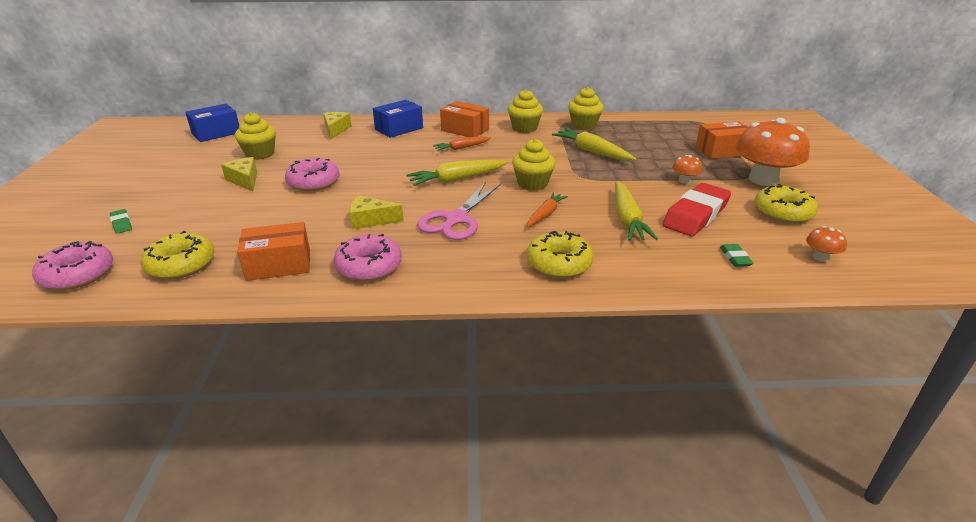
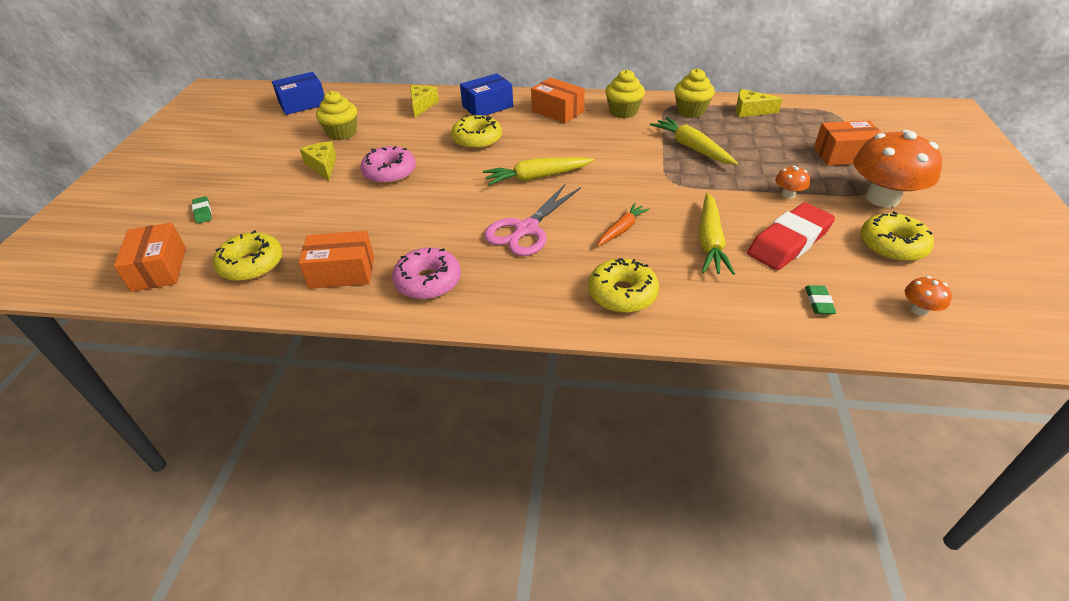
camera: 10 degrees right, 10 degrees up
pink donut [32,241,113,290] -> orange box [114,223,186,292]
yellow cheese [349,195,404,229] -> yellow cheese moved to [736,89,783,117]
orange carrot [433,137,491,151] -> none
yellow cupcake [512,139,556,191] -> none
none -> yellow donut [451,115,502,150]

